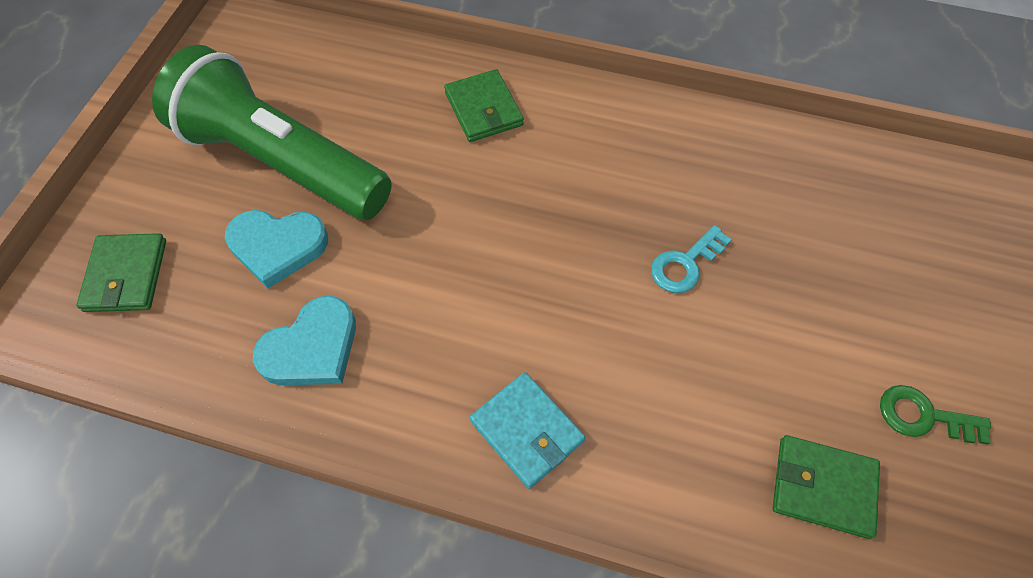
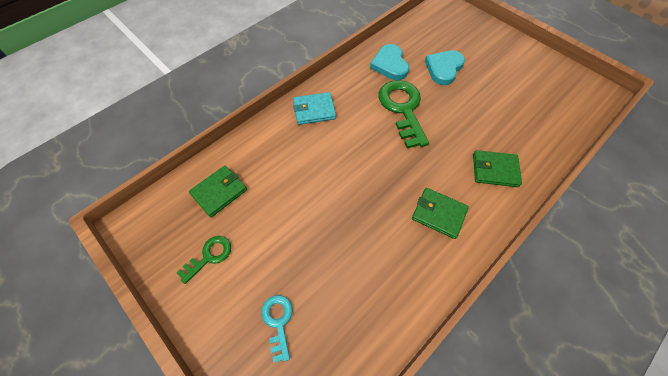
camera: 120 degrees right, 0 degrees up
green wallet [76,233,166,312] -> green wallet moved to [412,188,469,239]
green flashlight [152,45,392,220] -> none
turquoise key [651,225,732,293] -> turquoise key moved to [261,295,293,363]
none -> green key [378,80,429,148]

